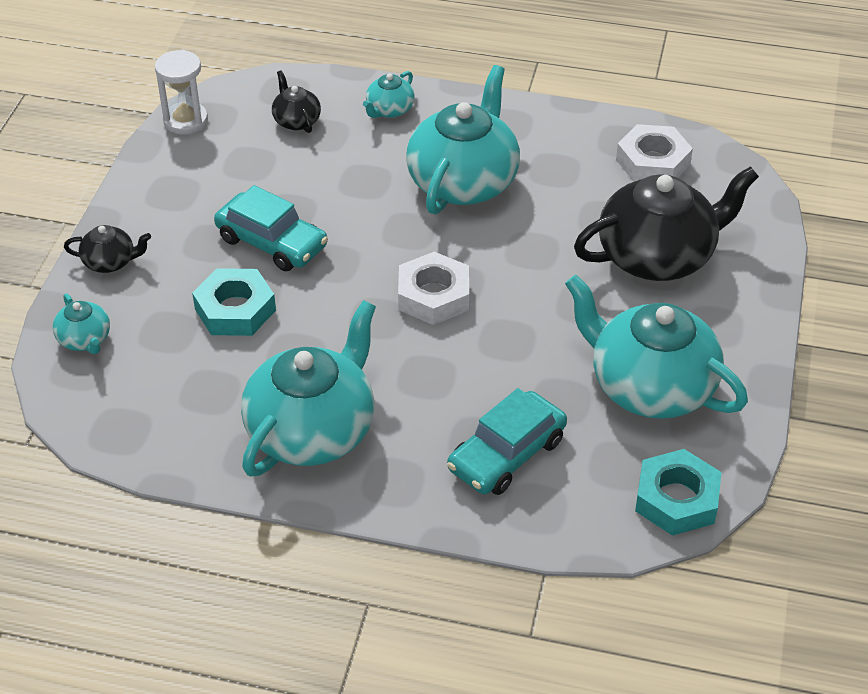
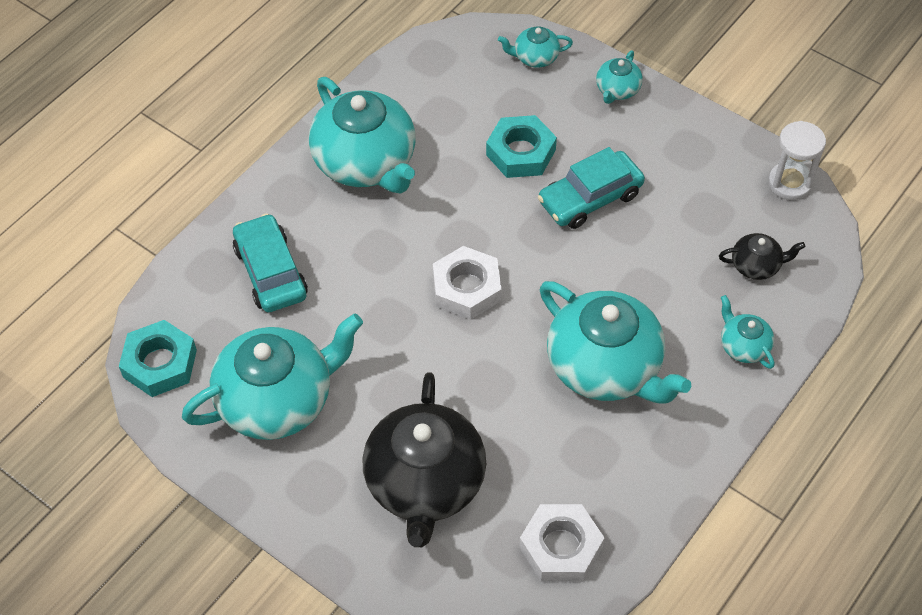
camera: 115 degrees right, 10 degrees up
black teapot [64,225,151,273] -> turquoise teapot [596,50,643,104]

